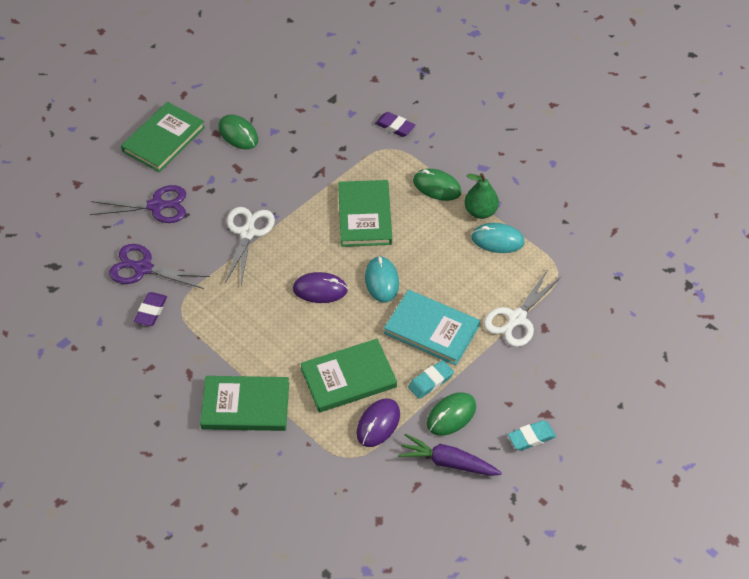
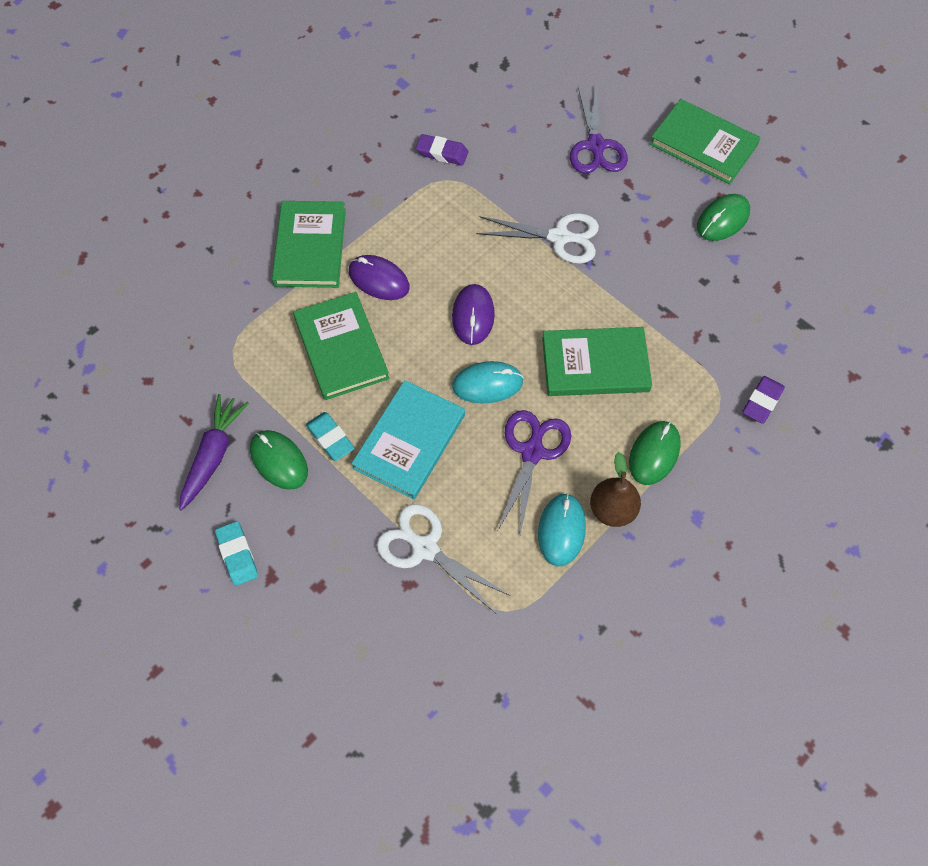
camera: 90 degrees right, 10 degrees up
purple scissors [109,244,210,289] -> purple scissors moved to [497,410,571,535]
purple mouse [357,398,400,447] -> purple mouse moved to [349,255,410,300]
green pear [464,173,499,219] -> brown pear [590,452,641,527]

